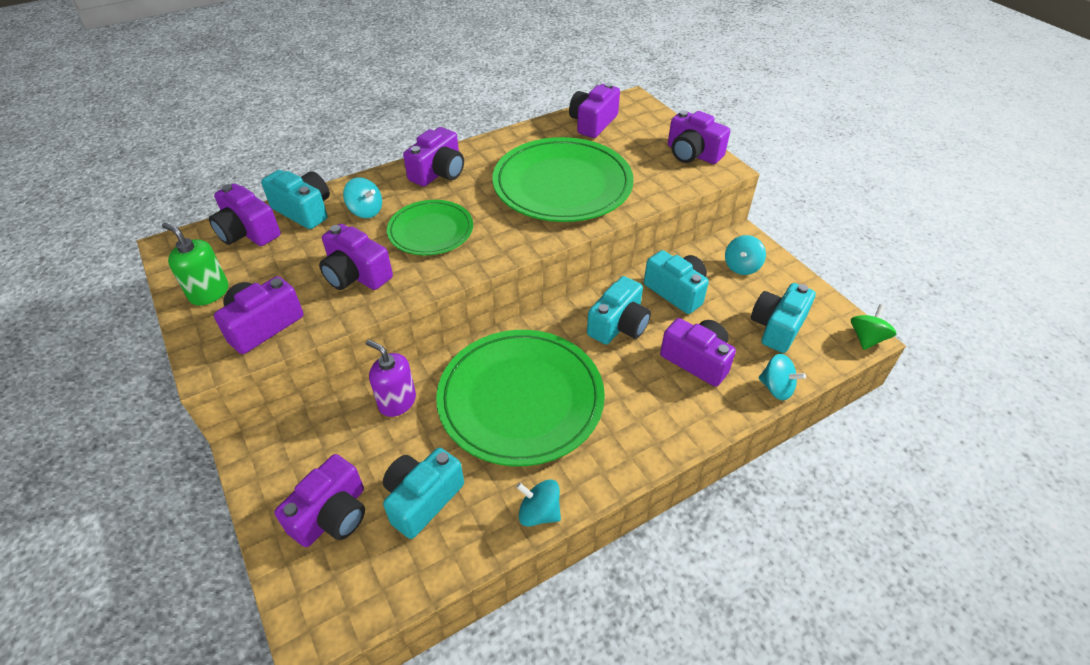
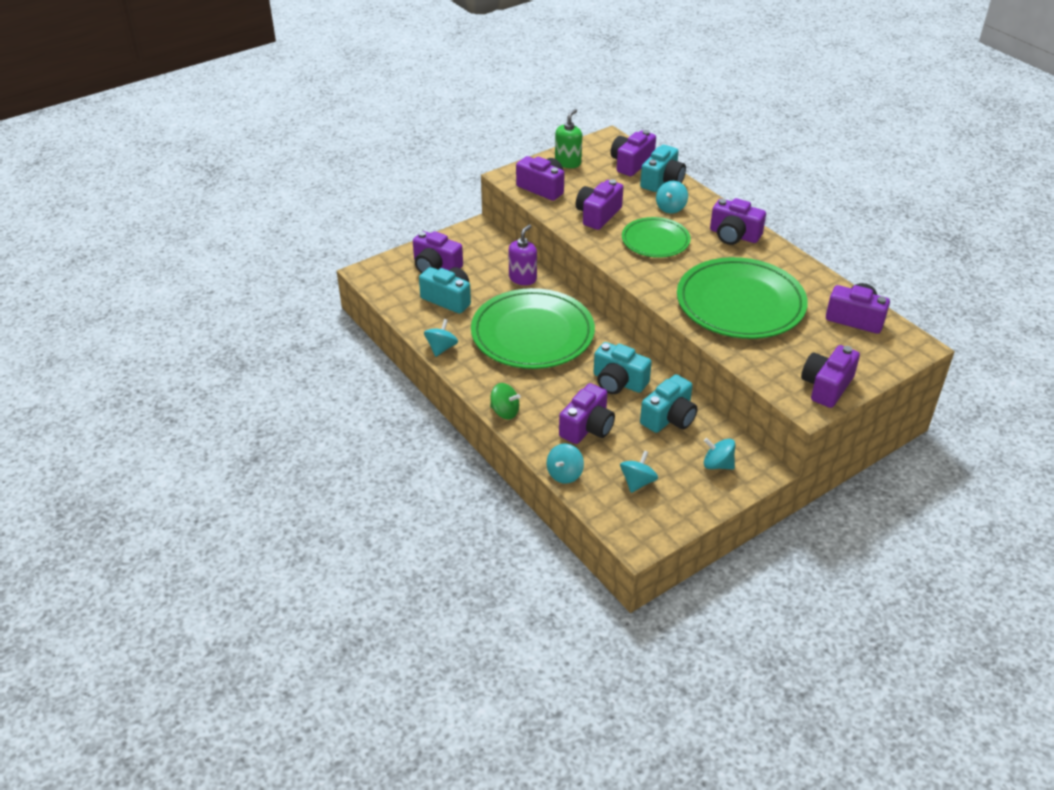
camera: 85 degrees right, 5 degrees down
turquoise camera [751,283,816,353] -> turquoise spinning top [620,450,658,493]
green spinning top [851,304,897,350] -> green spinning top moved to [490,383,521,419]

